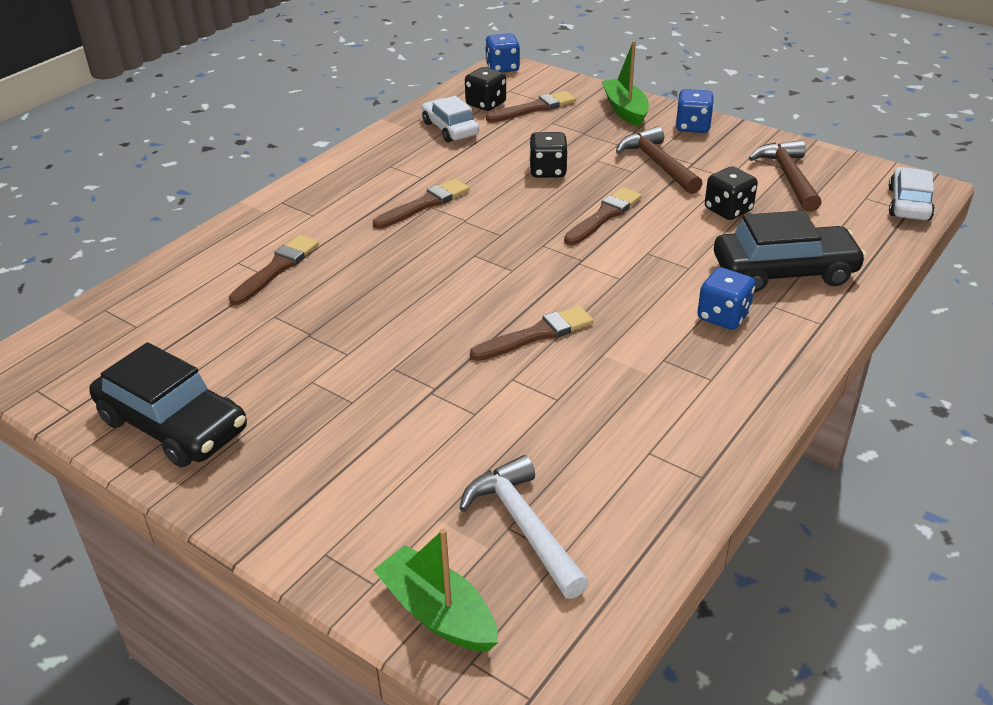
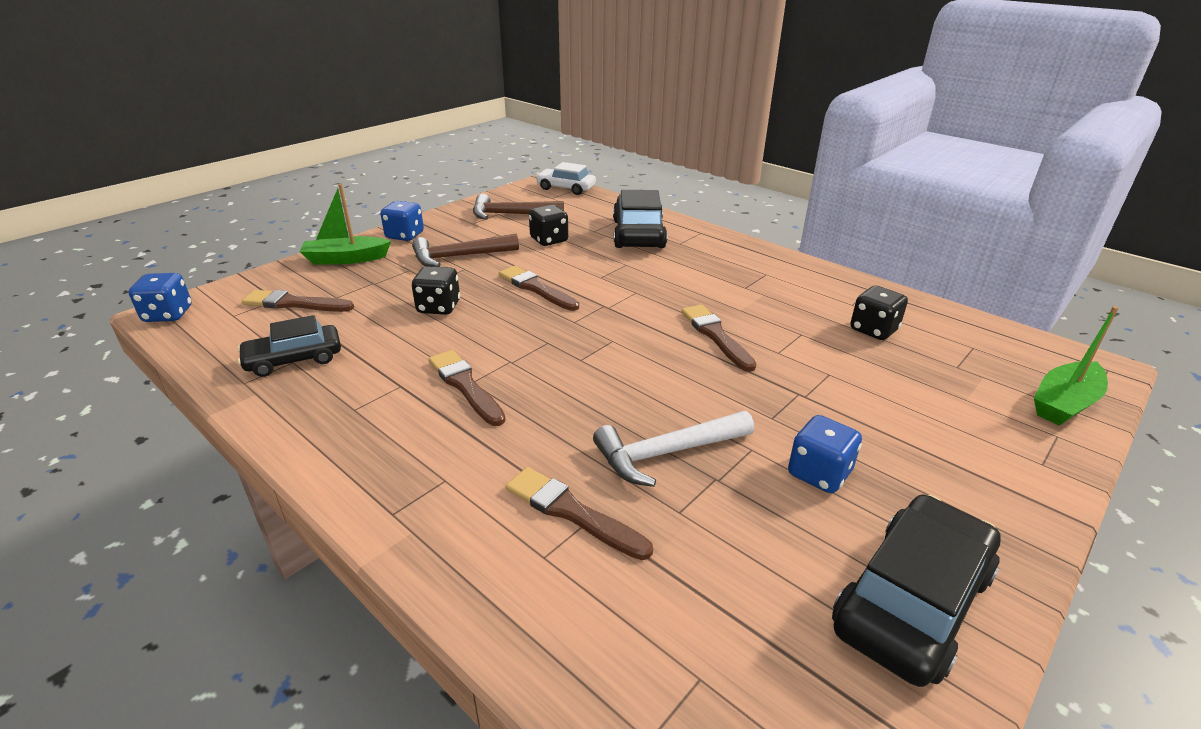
camera: 85 degrees left, 5 degrees down
white car [422,96,479,142] -> black car [237,315,341,377]
white hammer [459,455,589,599] -> white hammer moved to [593,411,754,487]
black dice [465,67,506,111] -> black dice moved to [850,286,908,340]
brown brush [486,91,576,123] -> brown brush turned 60 degrees counterclockwise [242,290,354,312]
blue dice [697,267,755,330] -> blue dice moved to [788,415,862,493]

